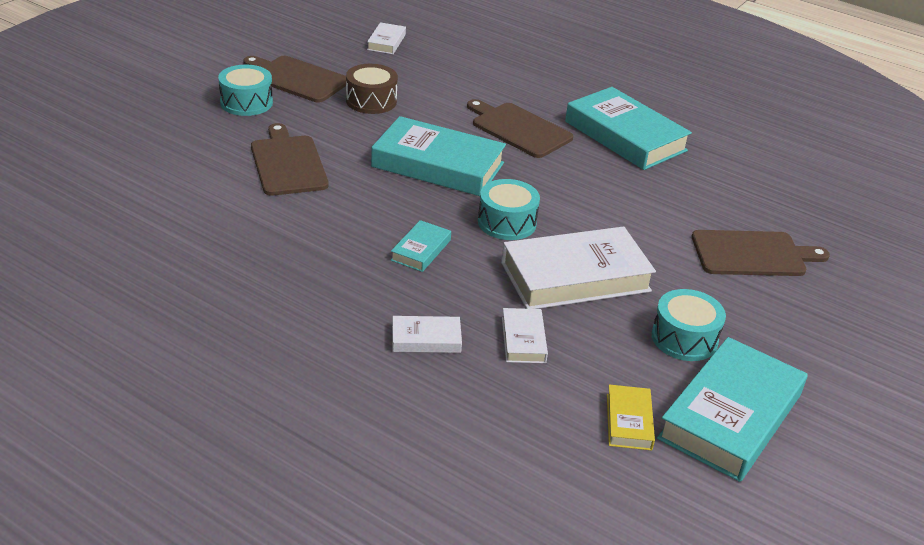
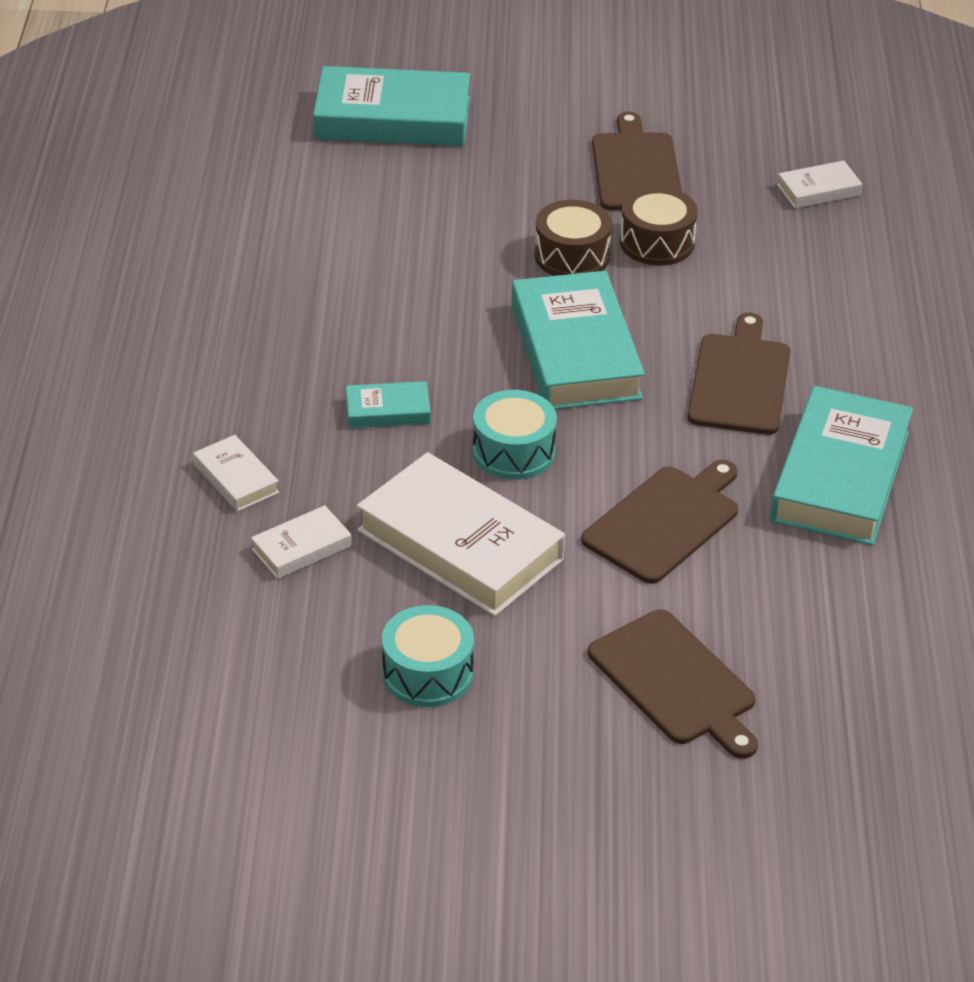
camera: 60 degrees right, 5 degrees up
turquoise drum [218,65,273,116] -> none
brown cutting board [251,123,329,196] -> brown cutting board moved to [581,460,738,584]
yellow book [607,385,655,450] -> none
turquoise book [657,337,808,482] -> turquoise book moved to [313,66,470,146]
none -> brown drum [535,200,612,276]

